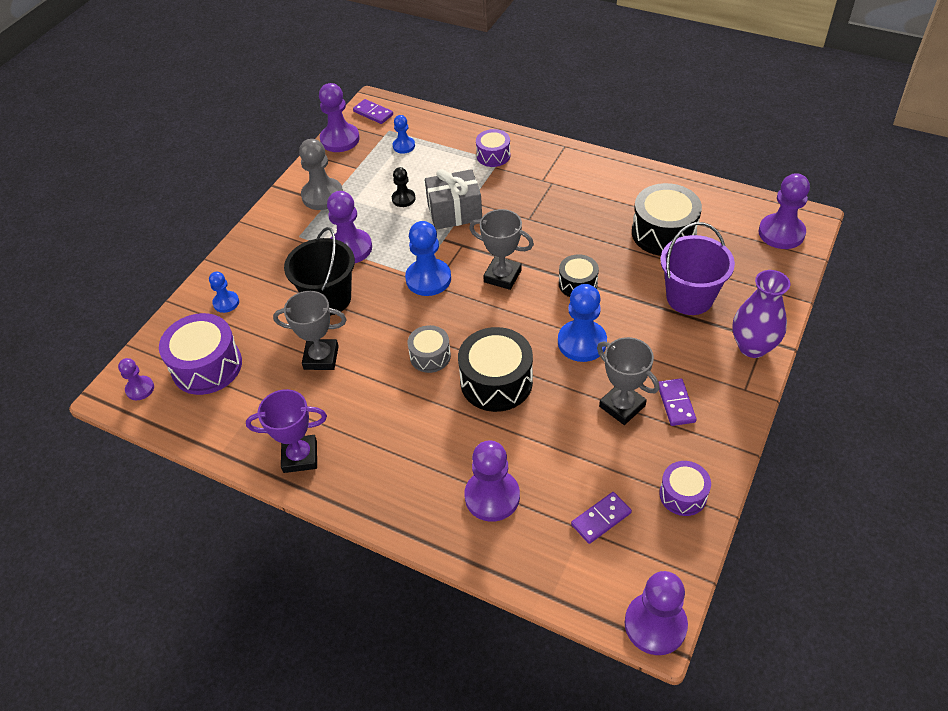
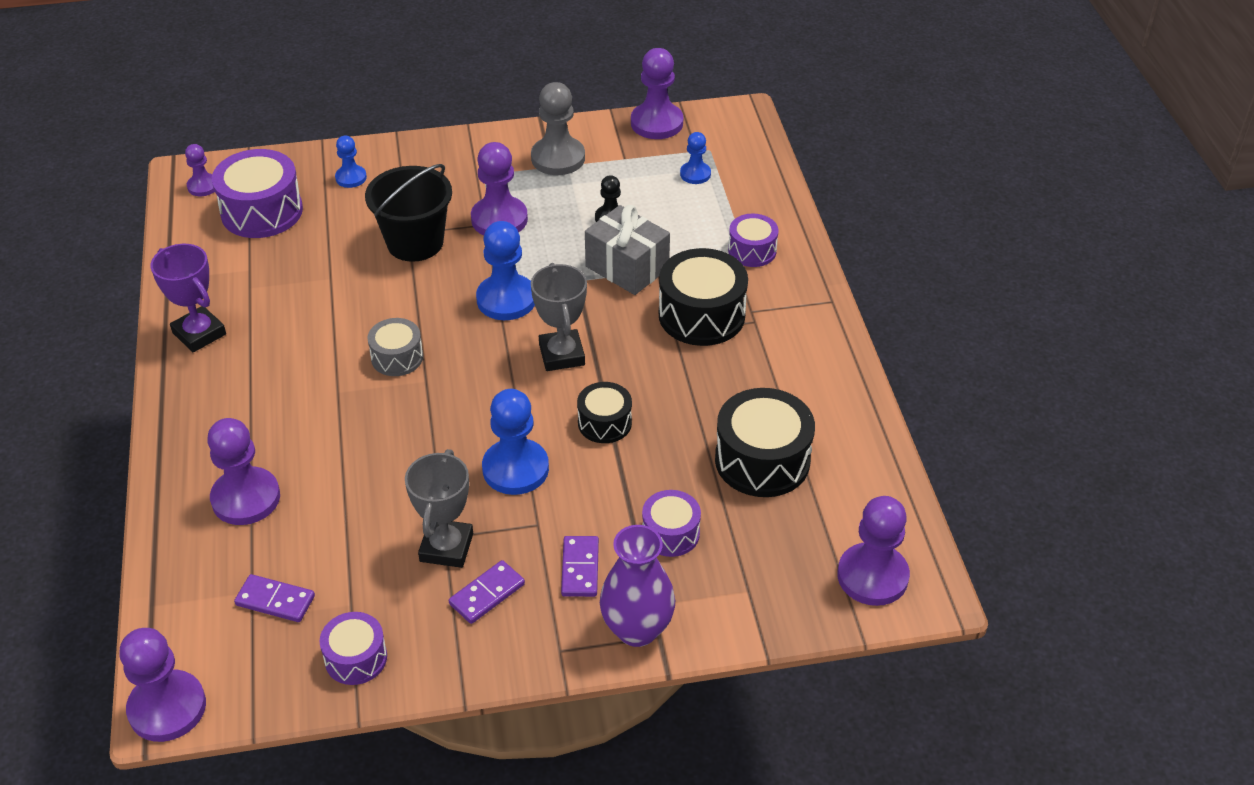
camera: 50 degrees right, 5 degrees down
grey trophy [273,291,346,370] -> none
purple domino [353,99,393,124] -> purple domino moved to [561,536,599,597]
black drum [458,327,533,412] -> black drum moved to [659,248,748,346]
purple bucket [661,222,735,315] -> purple drum [642,490,701,557]

